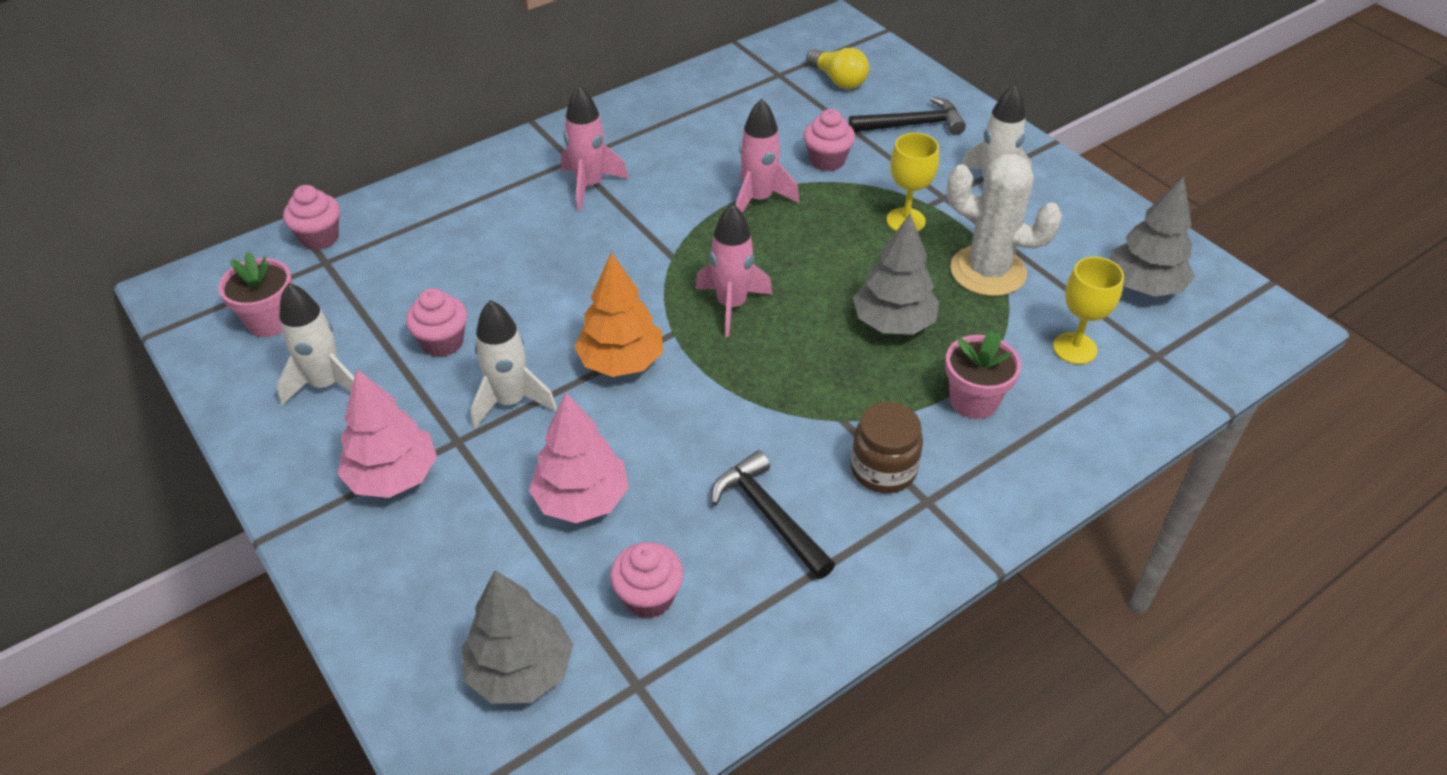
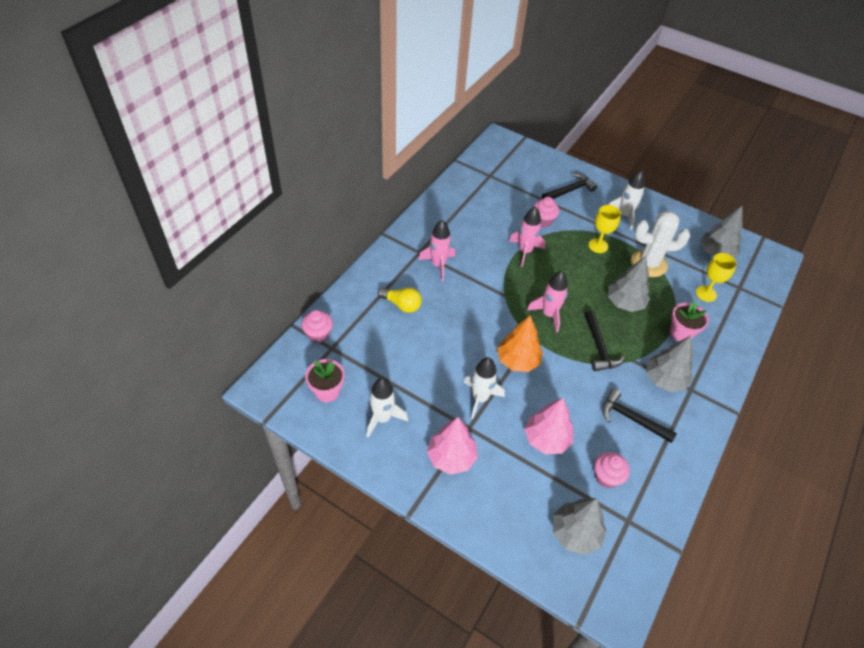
camera: 25 degrees left, 5 degrees up
pink cupcake [406,288,467,357] -> none
yellow light bulb [806,48,869,89] -> yellow light bulb moved to [378,288,422,313]
brown jar [851,402,923,493] -> grey tree [646,336,693,392]
none -> black hammer [584,310,625,371]

